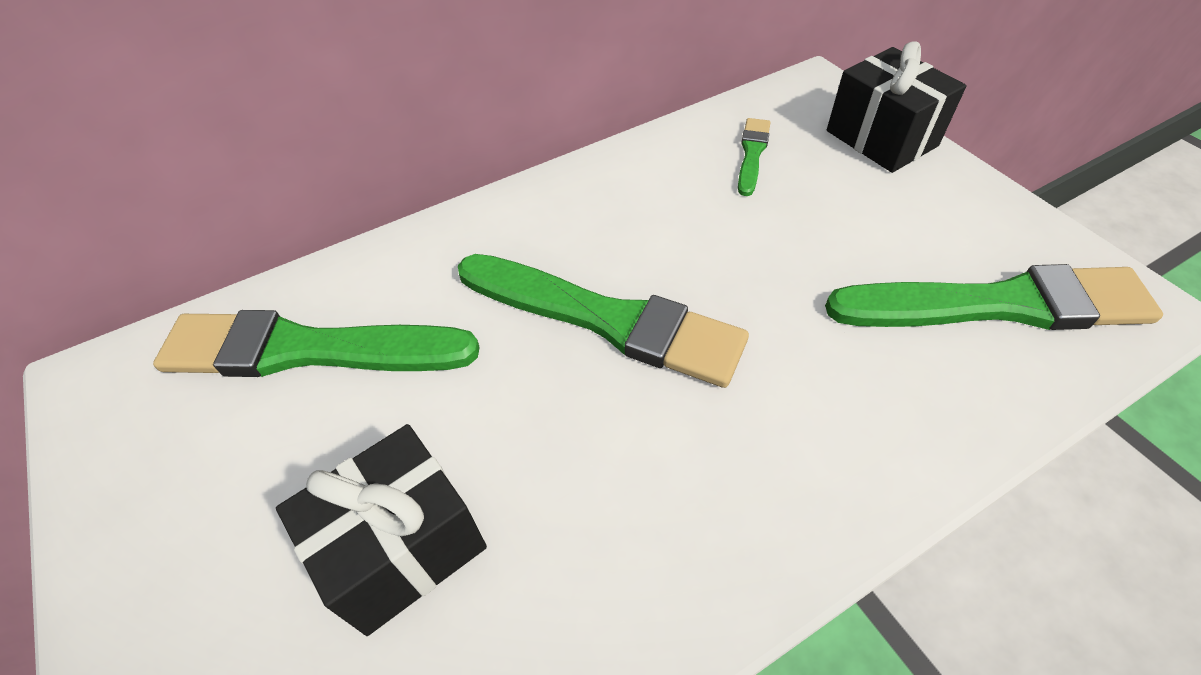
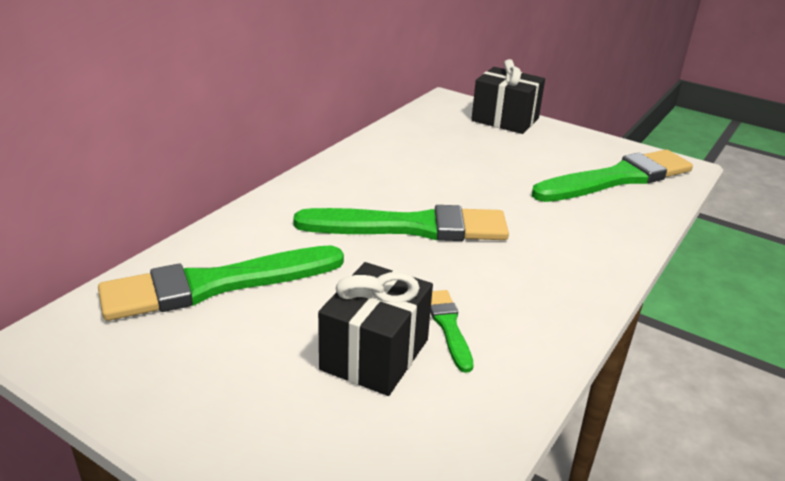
camera: 30 degrees left, 20 degrees down
green brush [738,118,770,196] -> green brush moved to [430,290,473,373]

